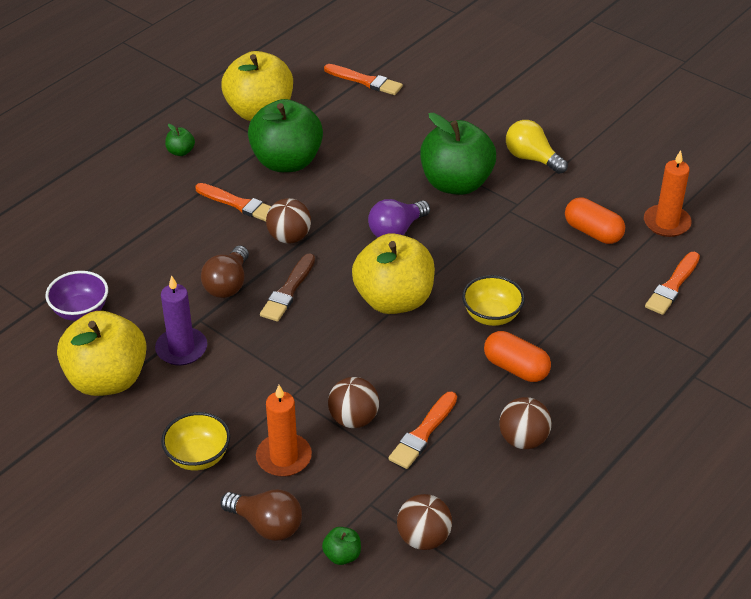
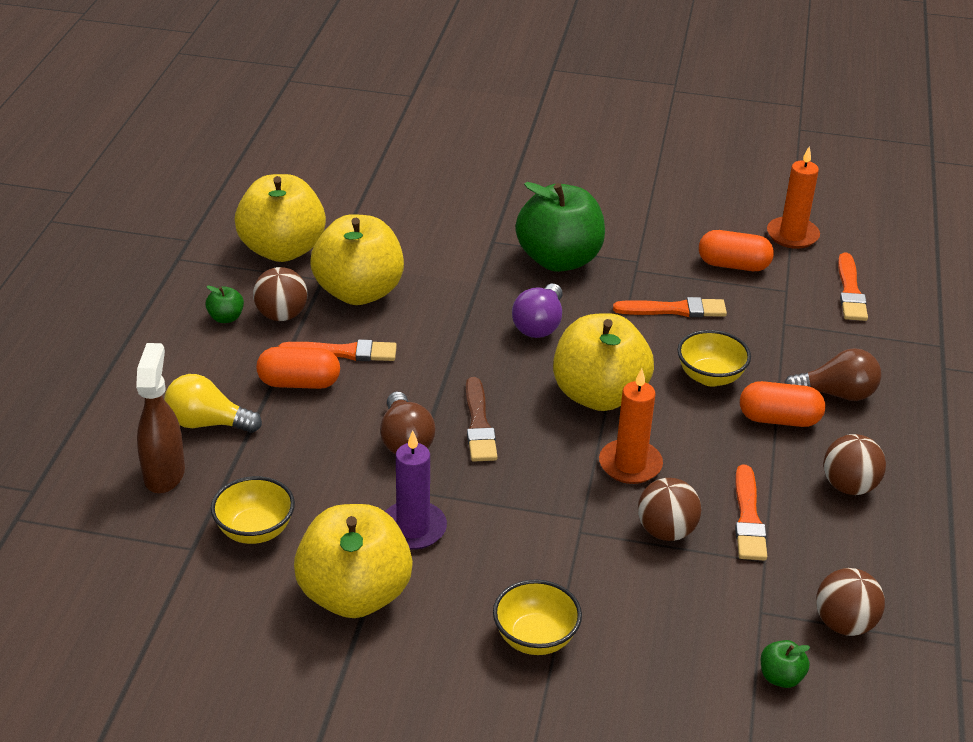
camera: 30 degrees left, 5 degrees down
purple bowl [45,271,108,321] -> yellow bowl [211,476,295,544]
brown light bulb [221,489,302,541] -> brown light bulb moved to [784,348,881,401]
green apple [248,99,323,172] -> yellow apple [310,214,404,305]
orange candle [256,385,312,477] -> orange candle moved to [599,369,663,484]
brown ball [266,198,311,244] -> brown ball moved to [253,267,307,321]
orange brush [324,64,403,95] -> orange brush moved to [613,297,727,317]
yellow light bulb [506,120,568,174] -> yellow light bulb moved to [164,374,262,433]
none -> brown spray bottle [136,343,185,493]
none -> orange capsule [257,347,340,389]

